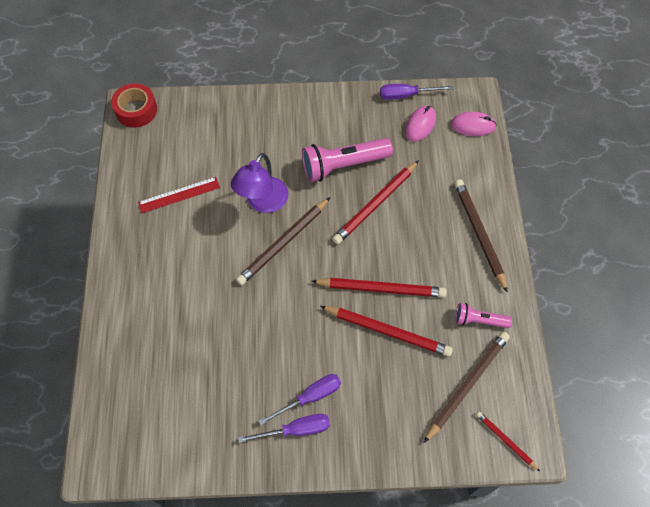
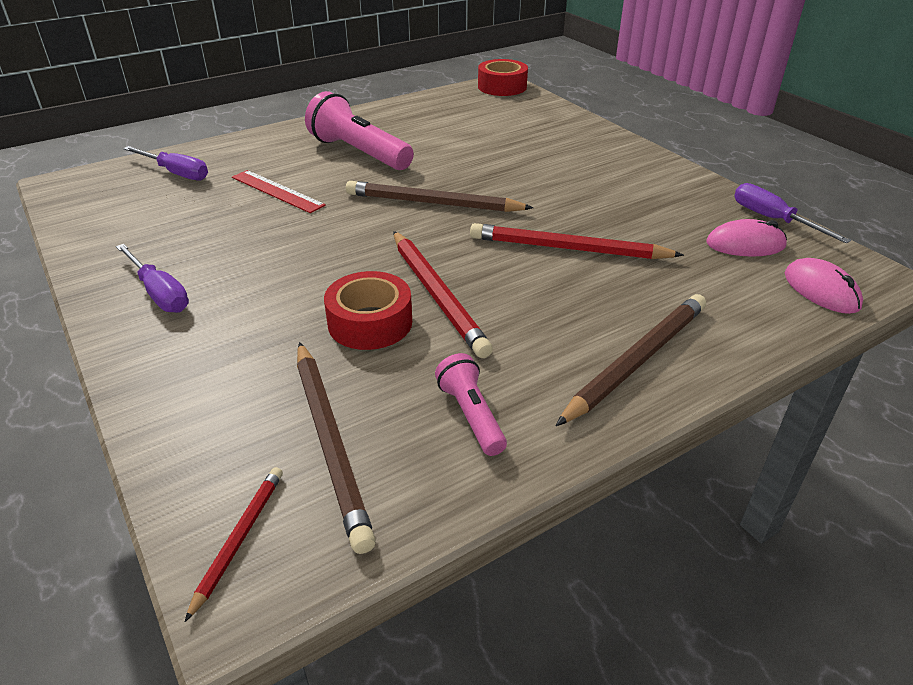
camera: 60 degrees right, 25 degrees down
red ruler [138,177,220,213] -> red ruler moved to [232,170,326,213]
purple lamp [231,153,289,213] -> none
purple screwdriver [258,374,341,425] -> purple screwdriver moved to [123,146,208,180]
pink flashlight [302,138,393,182] -> pink flashlight moved to [305,91,414,170]
red pencil [320,306,453,357] -> red tape [324,271,412,350]
brown pencil [424,331,510,443] -> brown pencil turned 60 degrees clockwise [297,342,376,554]

